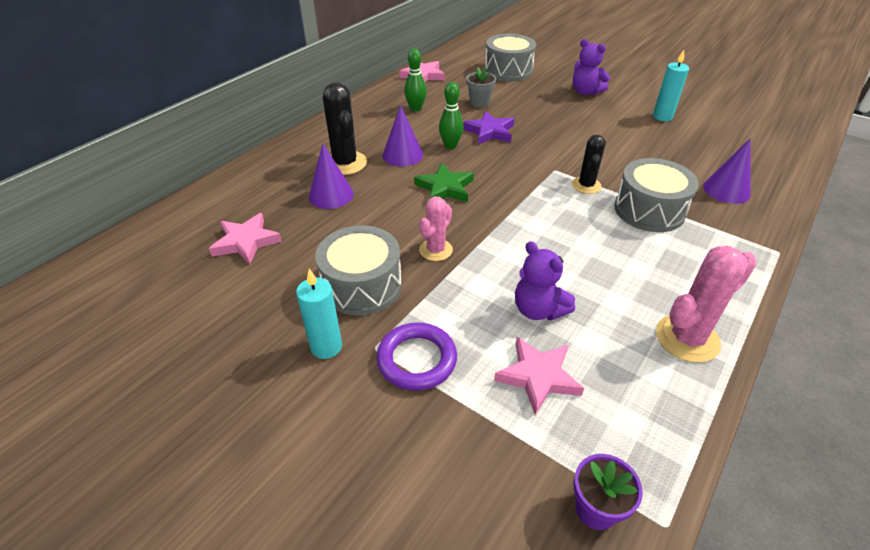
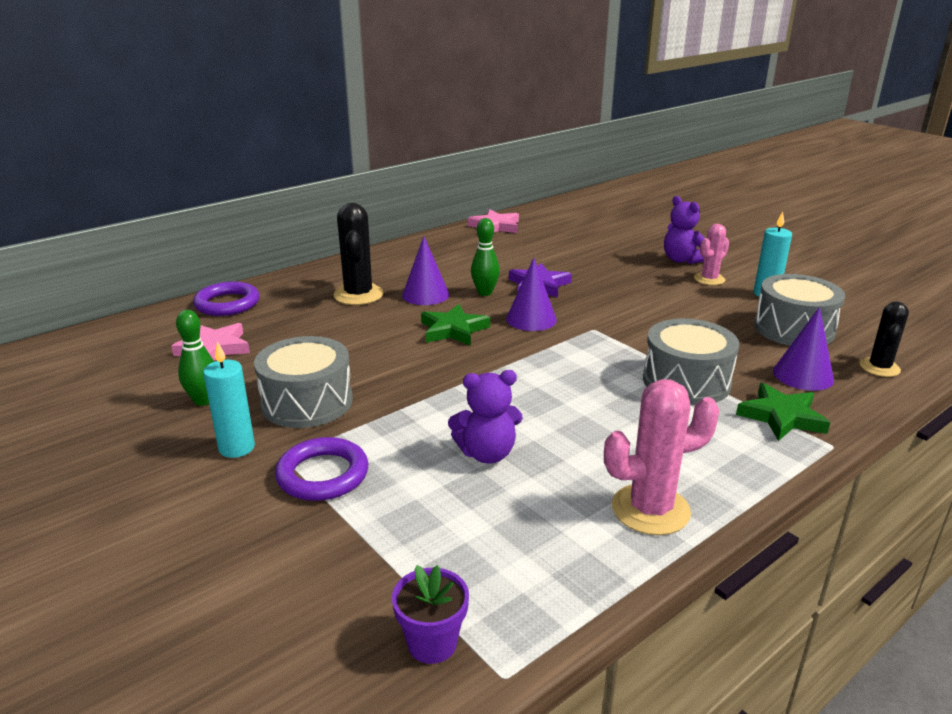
camera: 15 degrees right, 15 degrees down
purple cone [309,143,354,209] -> purple cone moved to [506,257,557,331]
green bowling pin [404,49,427,112] -> green bowling pin moved to [176,310,214,406]
pink cactus [419,196,453,261] -> pink cactus moved to [694,224,729,285]
grey flower pot [466,66,496,108] -> none
grey drum [485,34,536,81] -> grey drum moved to [754,274,845,346]
pink star [494,337,584,415] -> none
purple teddy bear [515,241,575,321] -> purple teddy bear turned 75 degrees counterclockwise [448,370,523,464]
black cactus [572,135,606,194] -> black cactus moved to [860,302,909,377]
none -> purple ring [193,282,260,316]
none -> green star [736,383,830,441]

